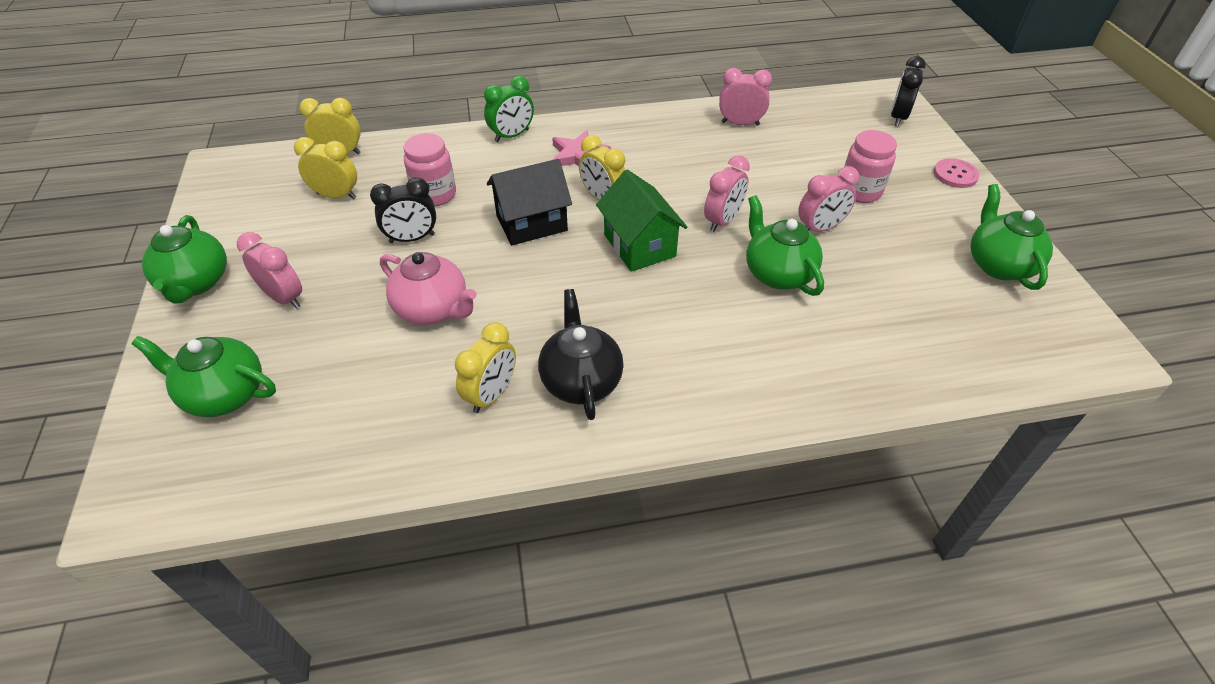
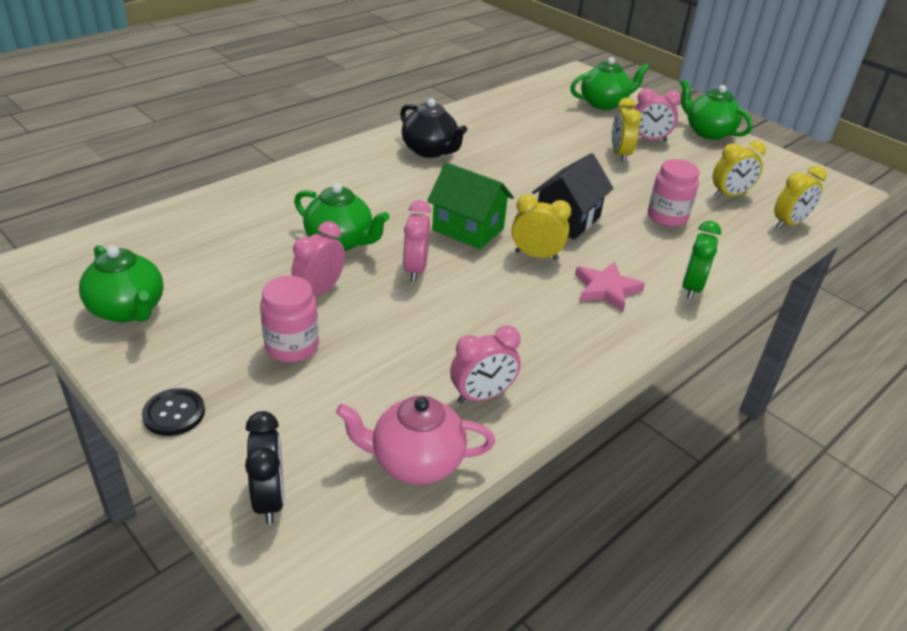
camera: 145 degrees right, 10 degrees down
black clock [370,177,436,243] -> none
pink teapot [380,252,477,325] -> pink teapot moved to [336,395,495,484]
yellow clock [455,322,516,413] -> yellow clock moved to [612,97,641,162]
pink button [933,158,980,188] -> black button [142,388,205,436]

